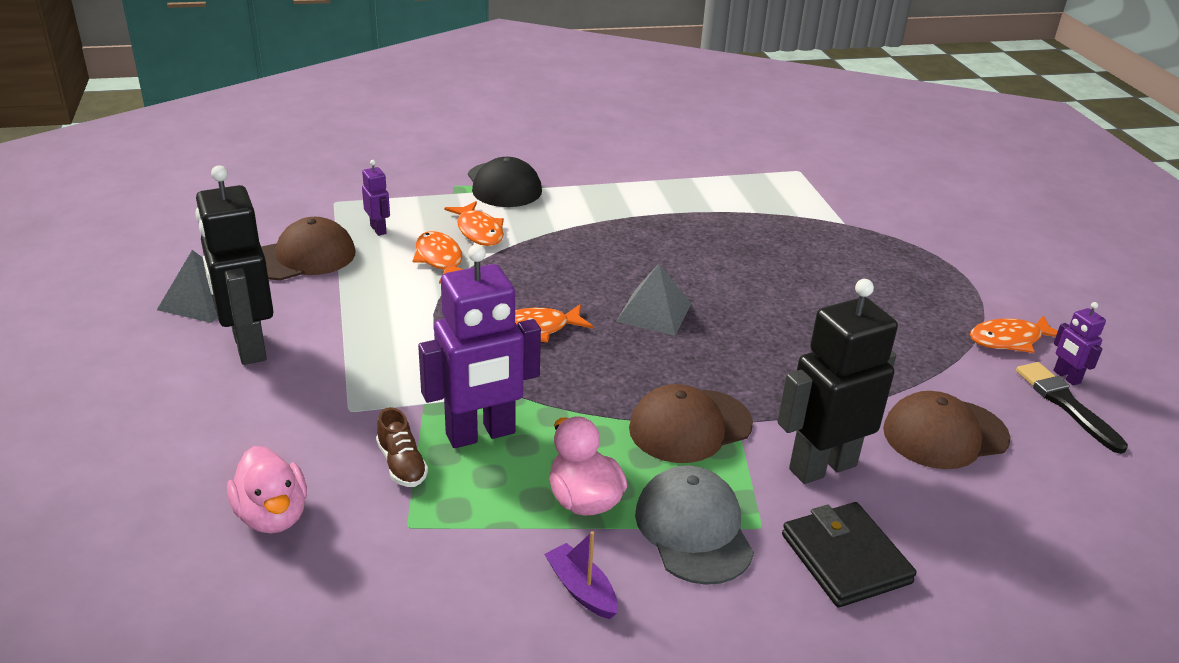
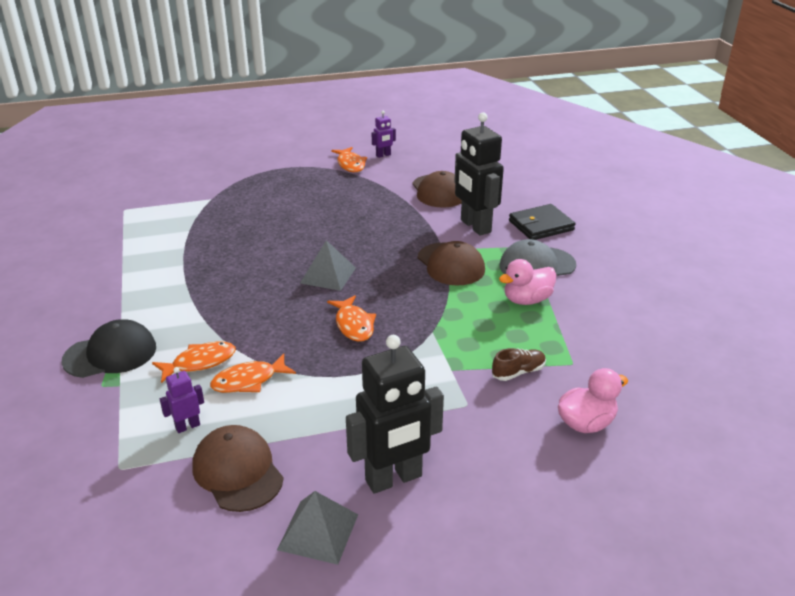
camera: 90 degrees left, 0 degrees up
purple robot [418,244,541,448] -> none
purple boat [544,531,618,619] -> none
black brush [1016,362,1128,454] -> none

